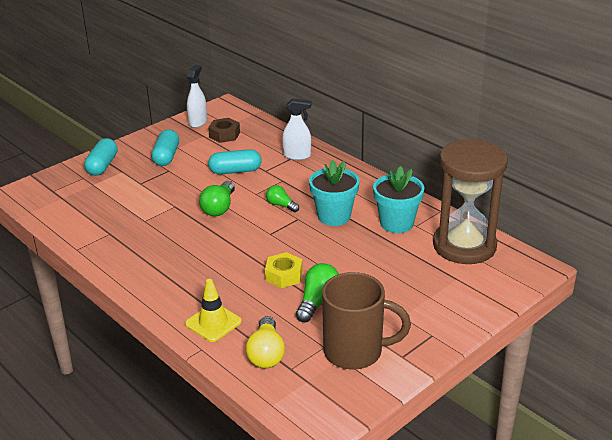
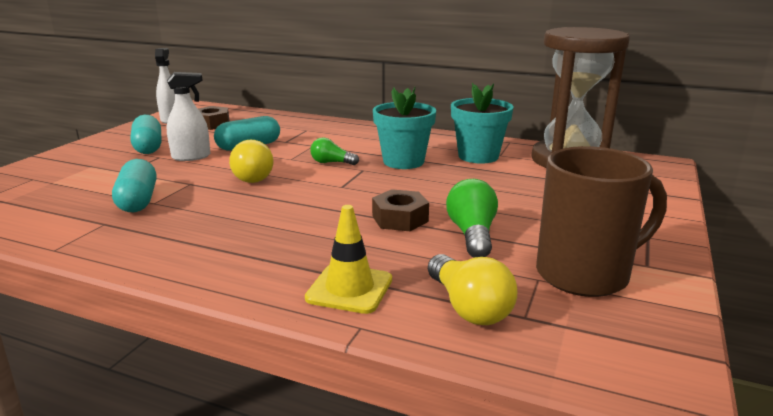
camera: 25 degrees left, 10 degrees down
turquoise capsule [84,138,118,176] -> turquoise capsule moved to [112,159,156,212]
green light bulb [199,181,235,216] -> yellow light bulb [229,140,273,183]
yellow nut [265,252,303,288] -> brown nut [372,189,429,231]
white spray bottle [282,98,312,160] -> white spray bottle moved to [166,72,210,161]

